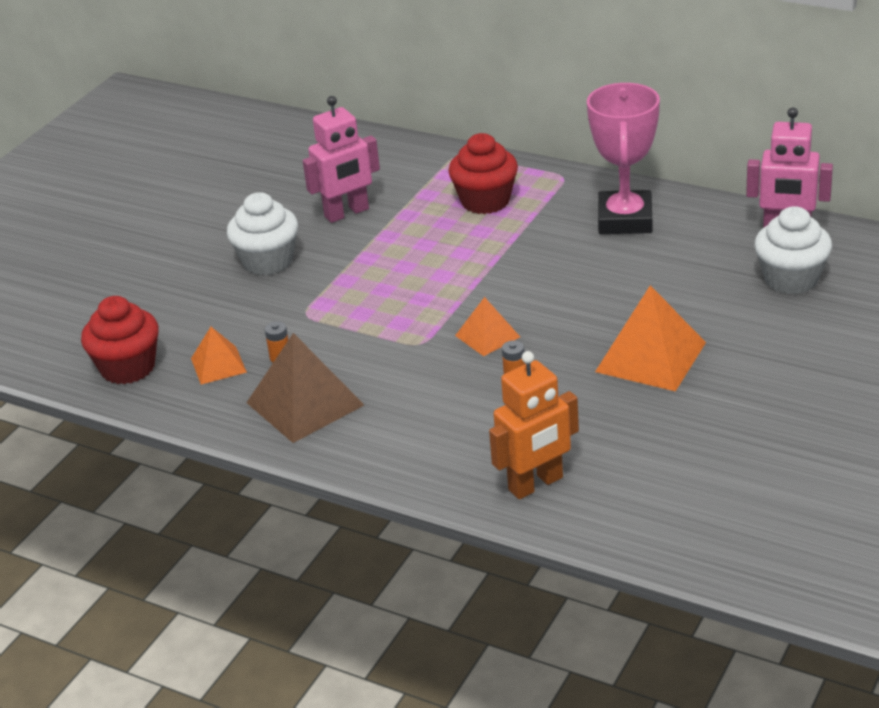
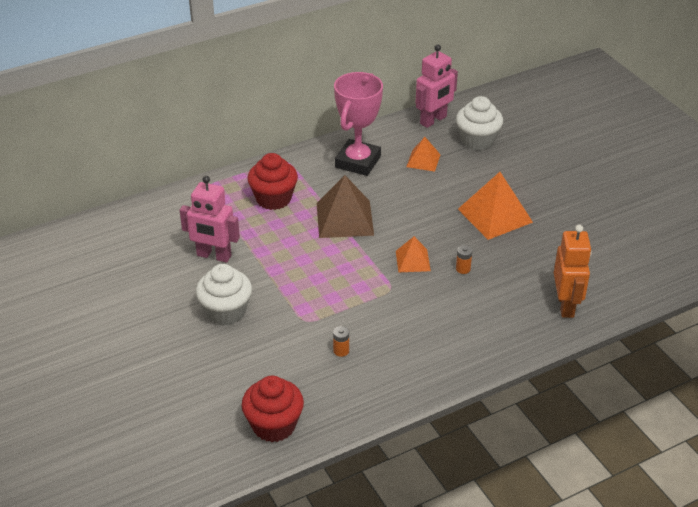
camera: 60 degrees left, 5 degrees up
orange pyramid [191,327,247,385] -> orange pyramid moved to [406,137,441,172]
brown pyramid [246,333,364,443] -> brown pyramid moved to [317,175,374,238]
pink robot [303,96,380,223] -> pink robot turned 105 degrees clockwise [180,176,240,263]
pink trophy [587,83,660,234] -> pink trophy turned 75 degrees clockwise [334,72,383,176]

